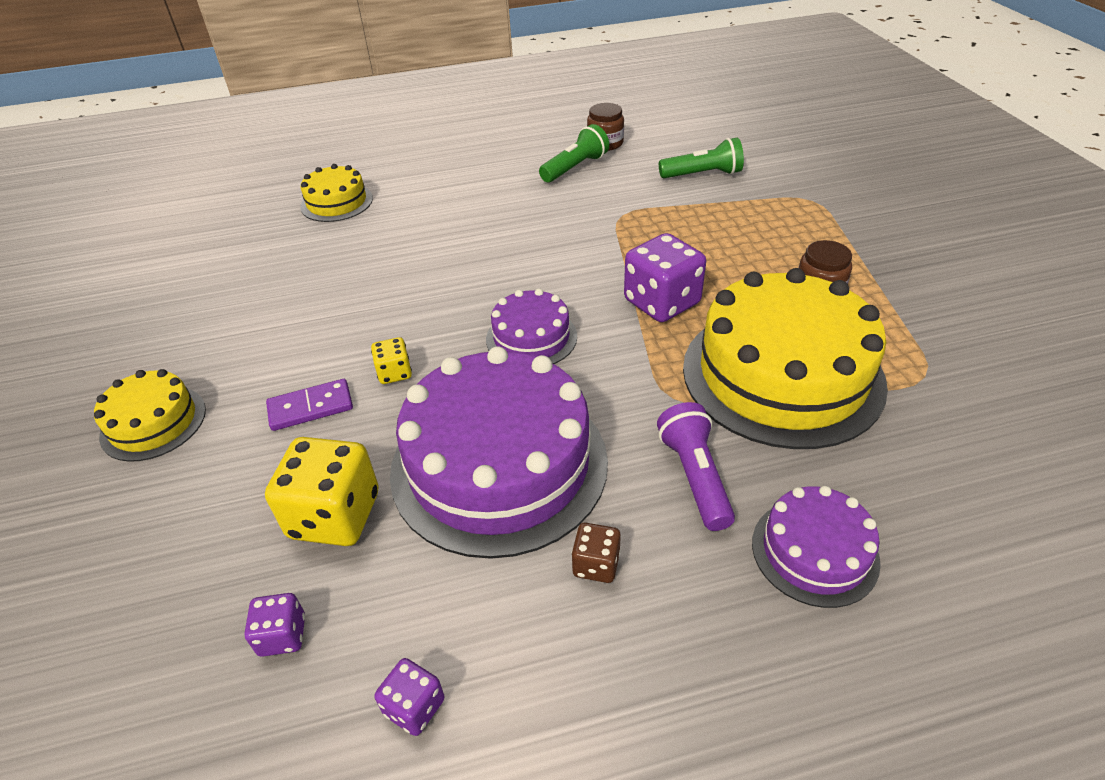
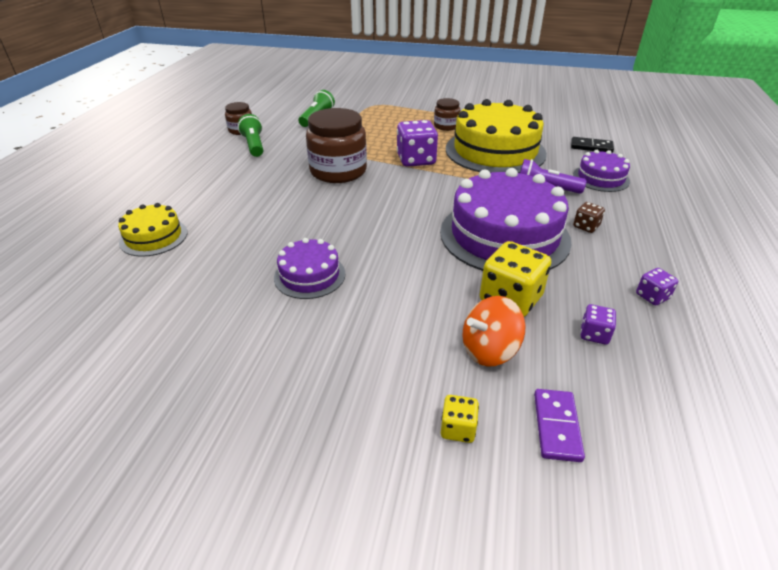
camera: 65 degrees left, 5 degrees down
yellow cake [94,369,206,462] -> none
purple domino [266,379,353,431] -> purple domino moved to [534,389,585,462]
yellow dice [371,337,412,384] -> yellow dice moved to [441,395,479,443]
purple cake [486,289,577,364] -> purple cake moved to [274,238,345,299]
none -> brown jar [306,108,367,183]
none -> orange spinning top [462,296,525,366]
none -> black domino [571,137,614,153]

